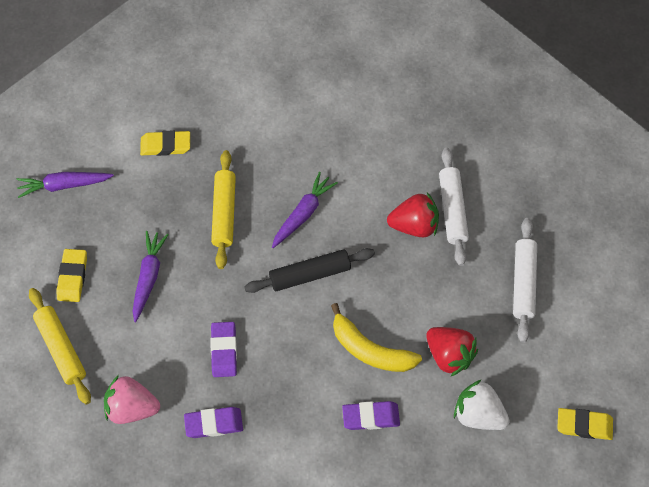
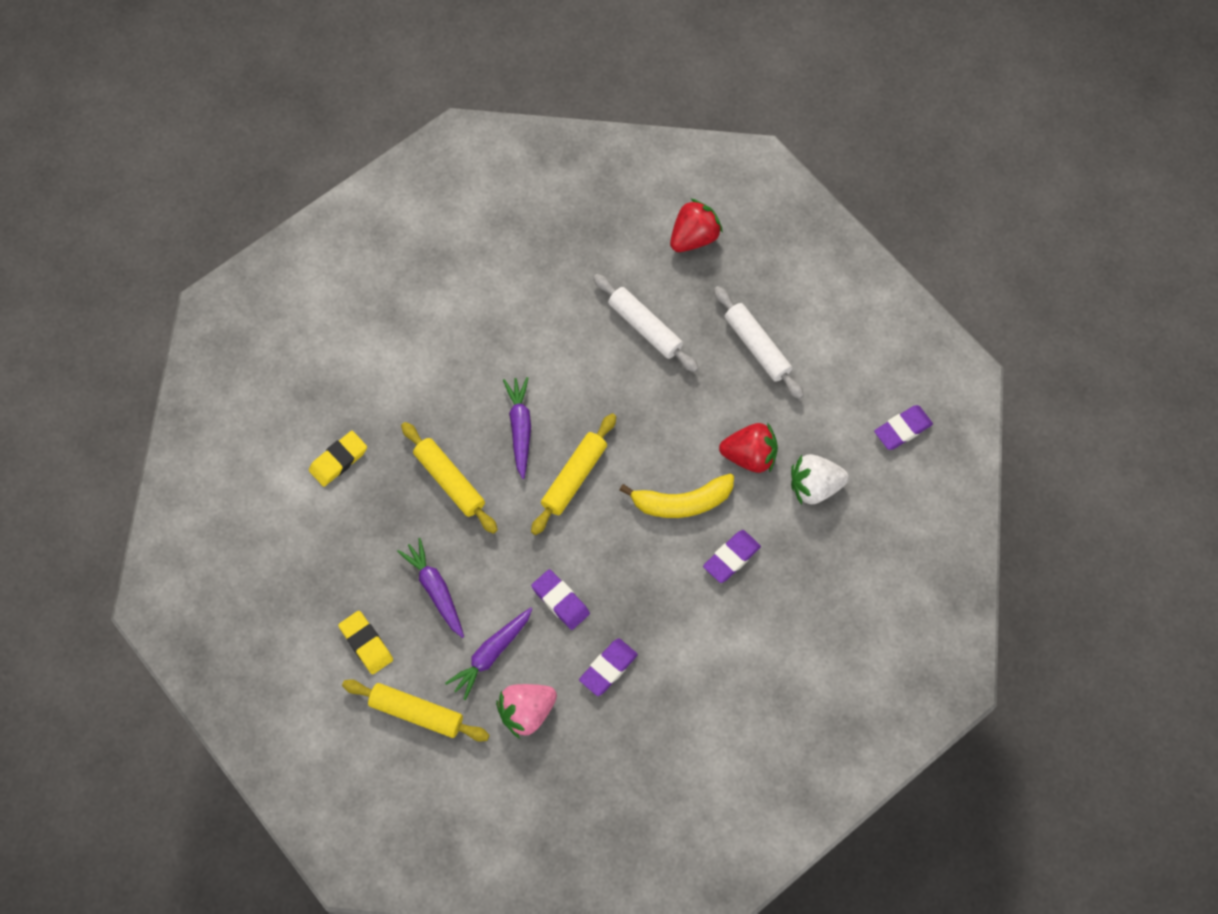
camera: 40 degrees left, 5 degrees up
purple carrot [17,172,114,198] -> purple carrot moved to [445,607,532,700]
black rolling pin [244,248,375,293] -> yellow rolling pin [531,413,616,535]
red strawberry [387,192,439,237] -> red strawberry moved to [670,198,723,252]
yellow eraser [557,408,613,440] -> purple eraser [874,405,933,450]

